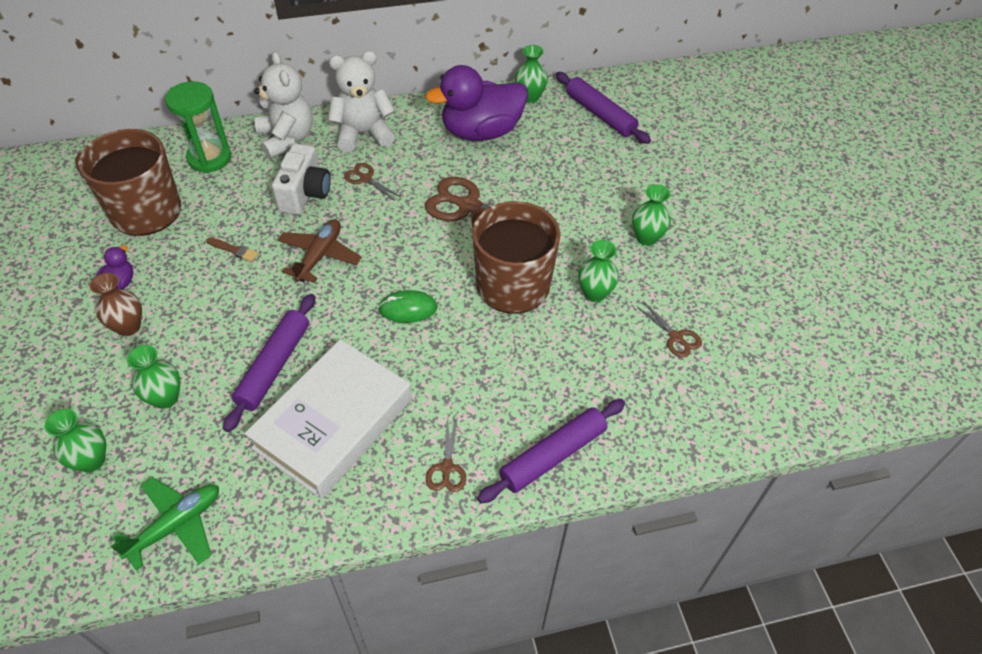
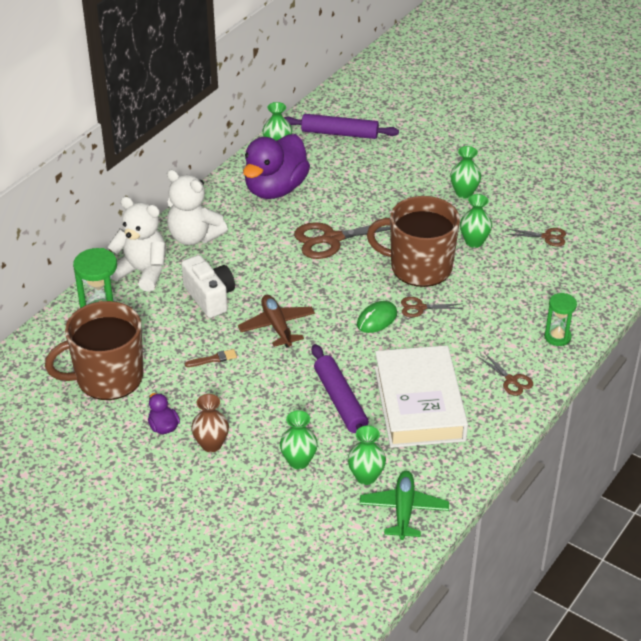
camera: 40 degrees left, 10 degrees down
green vase [45,409,106,473] -> green vase moved to [348,426,386,485]
white teddy bear [328,51,395,152] -> white teddy bear turned 90 degrees counterclockwise [167,170,228,245]
brown scissors [344,163,401,201] -> brown scissors moved to [401,297,463,317]
purple rolling pin [477,399,625,503] -> green hourglass [544,293,577,346]

